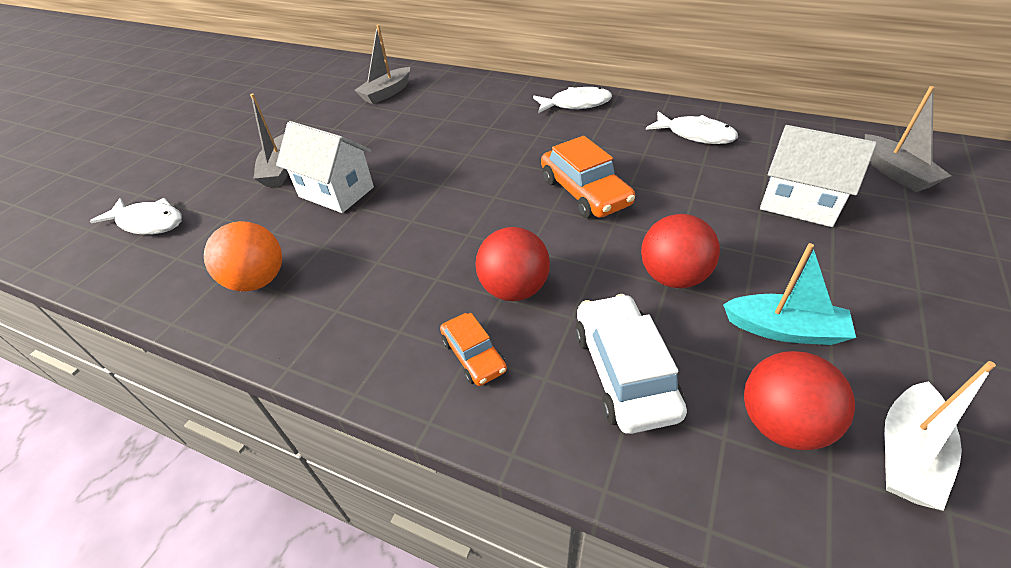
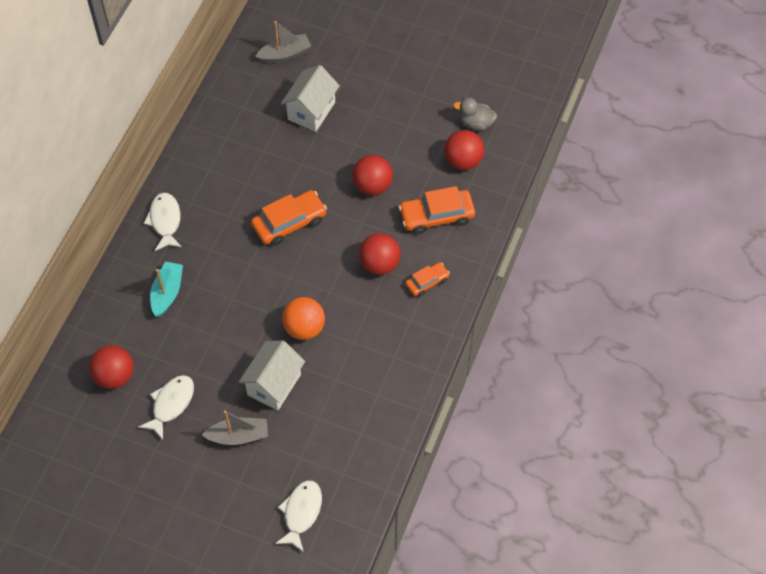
camera: 95 degrees left, 15 degrees up
orange ball [204,221,282,292] -> orange ball moved to [282,297,325,340]
grey boat [355,24,410,104] -> red ball [89,345,134,389]
white car [575,294,687,434] -> orange car [399,186,475,234]
white fish [646,111,738,144] -> white fish moved to [138,375,194,440]
turquoise boat [723,243,856,345] -> turquoise boat moved to [150,261,183,317]
white boat [884,361,996,511] -> grey duck [453,98,497,131]

